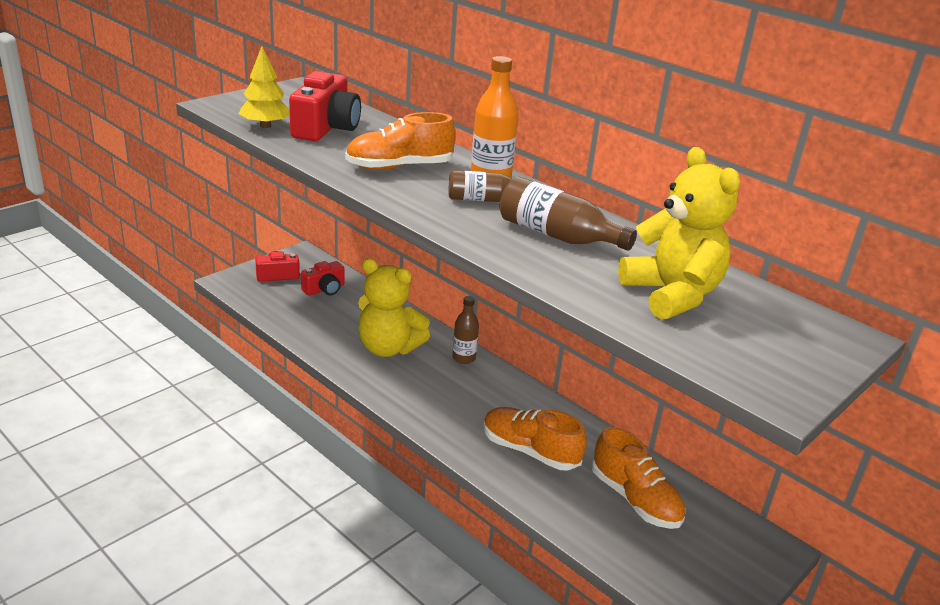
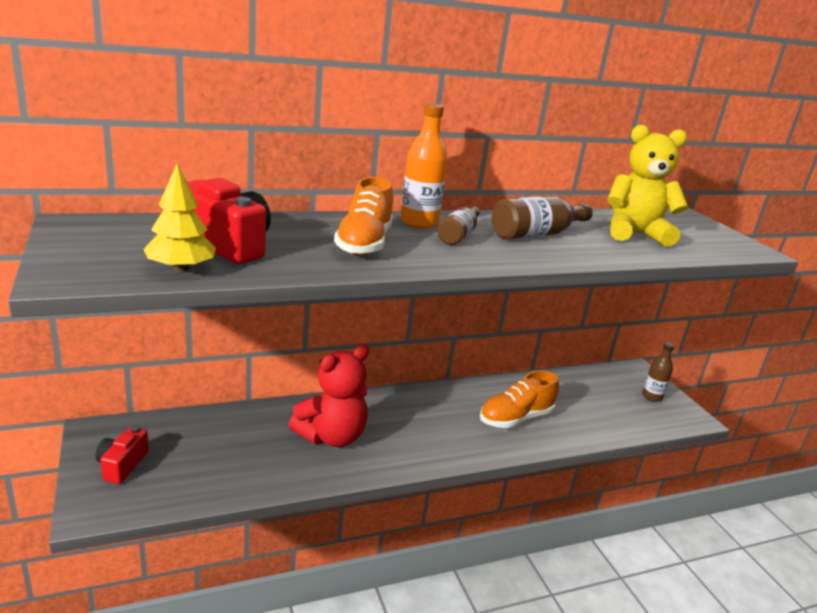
camera: 65 degrees left, 5 degrees down
red camera [301,261,345,295] -> none
yellow teddy bear [358,258,430,357] -> red teddy bear [289,344,369,447]
brown bottle [452,296,479,364] -> brown bottle moved to [642,342,674,402]
orange shoe [592,427,685,529] -> none

